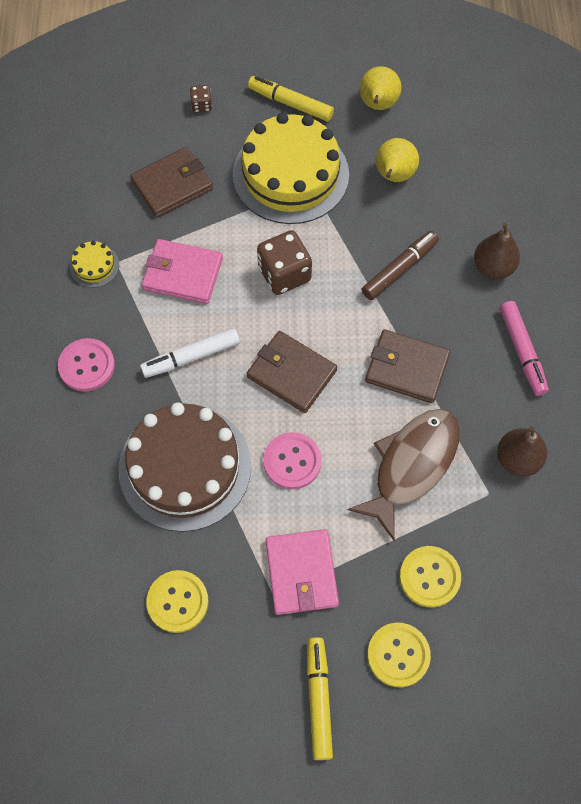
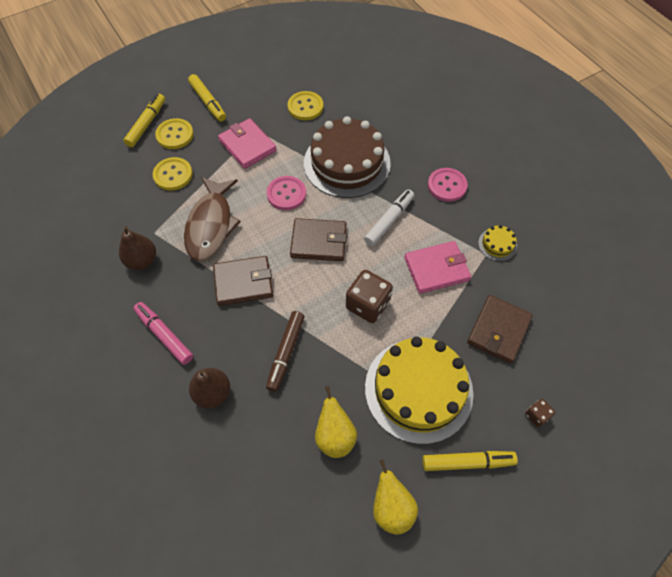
camera: 150 degrees right, 5 degrees down
none -> yellow marker [123,94,165,147]

